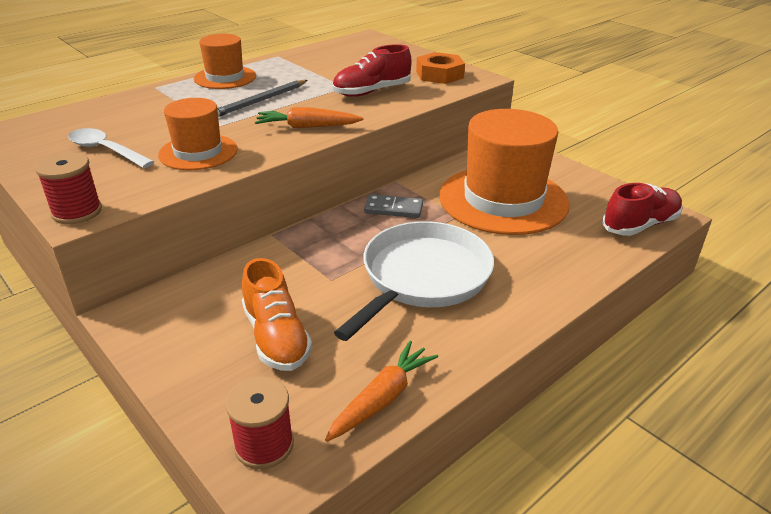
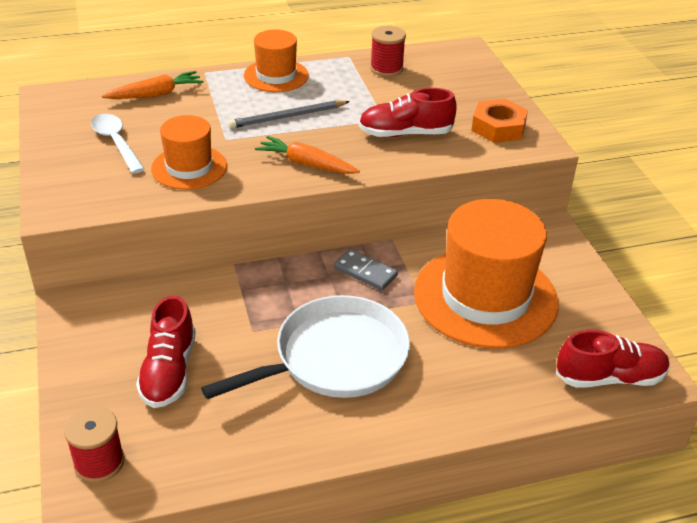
camera: 25 degrees right, 5 degrees up
red spool [35,152,102,224] -> red spool moved to [370,26,406,77]
orange shoe [242,258,312,371] -> red shoe [136,296,196,408]
orange carrot [325,341,438,442] -> orange carrot moved to [102,71,204,99]

